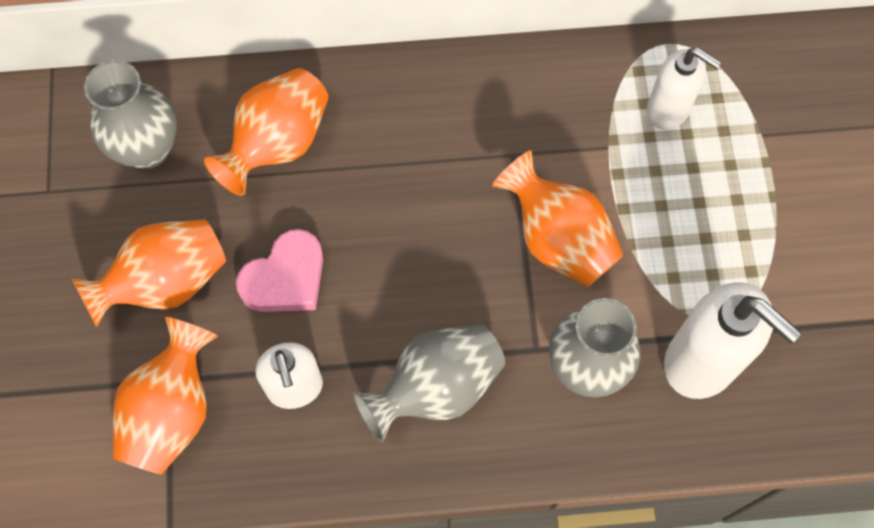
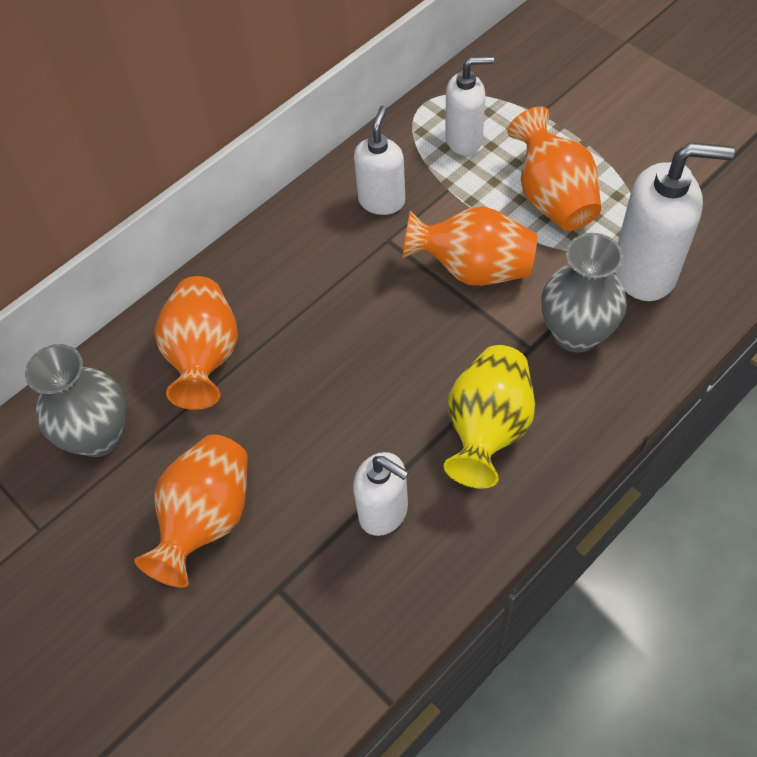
camera: 35 degrees left, 10 degrees down
orange vase [113,317,218,475] -> orange vase moved to [507,106,601,231]
pink heart [236,229,323,312] -> none
grey vase [353,324,505,442] -> yellow vase [444,345,535,489]
none -> white soap dispenser [354,106,405,215]

